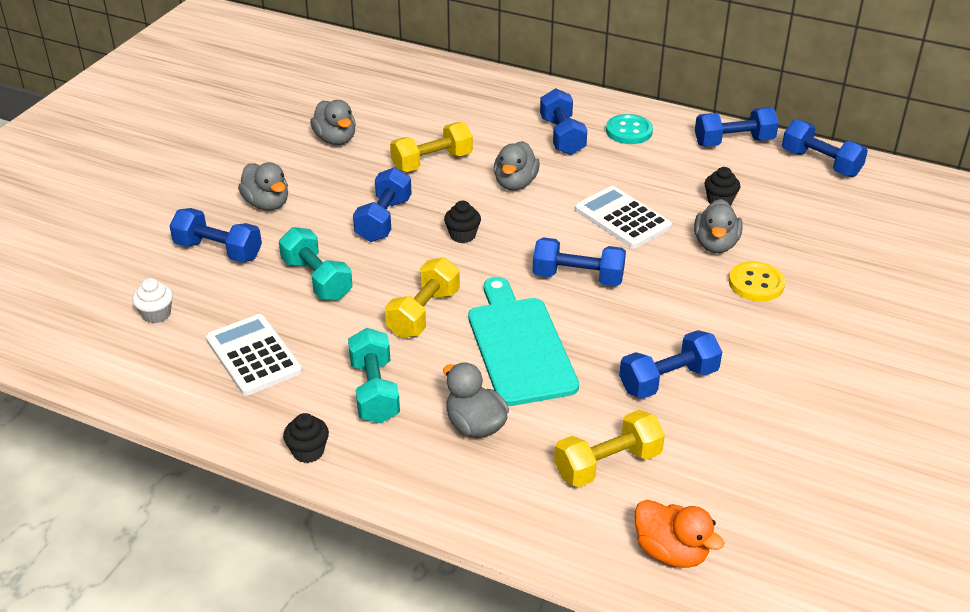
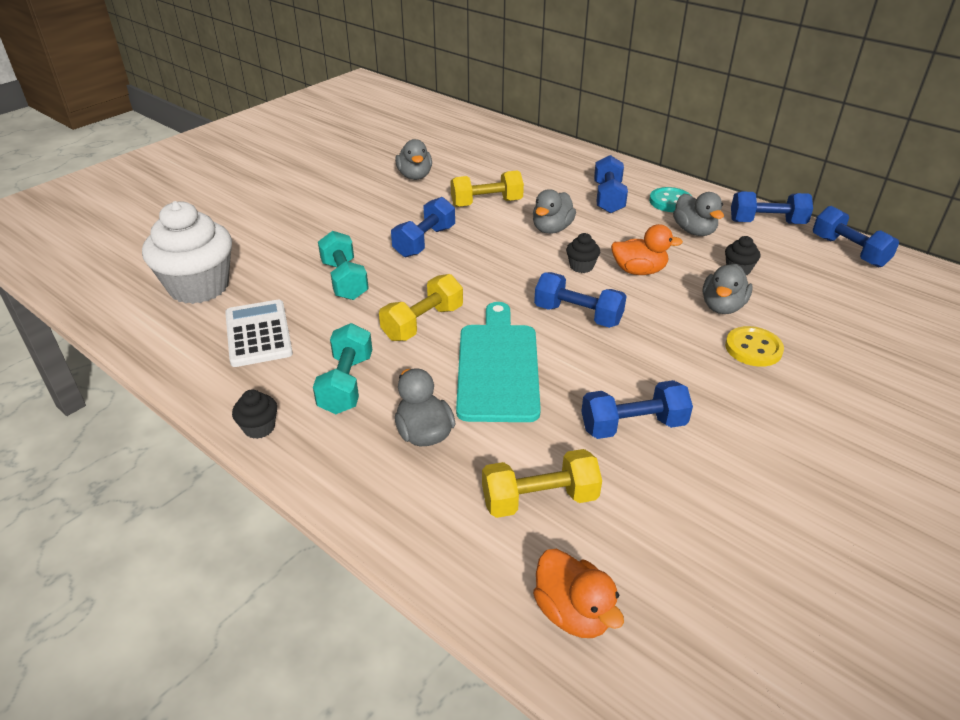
camera: 15 degrees right, 0 degrees up
white cupcake [132,278,173,323] -> white cupcake [142,201,232,304], size x2.39
blue dumbbell [170,208,262,263] -> none
grey duck [238,162,288,210] -> grey duck moved to [673,192,724,236]
black cupcake [444,201,481,243] -> black cupcake moved to [566,233,600,273]
white calculator [575,186,672,248] -> orange duck [611,224,683,275]

